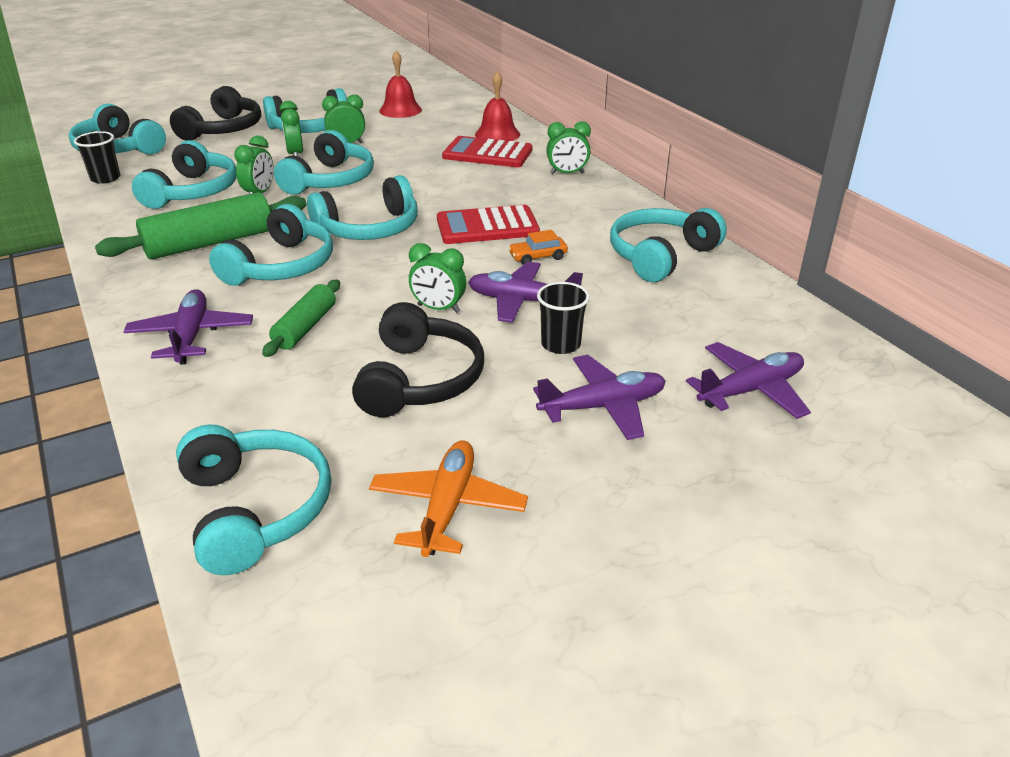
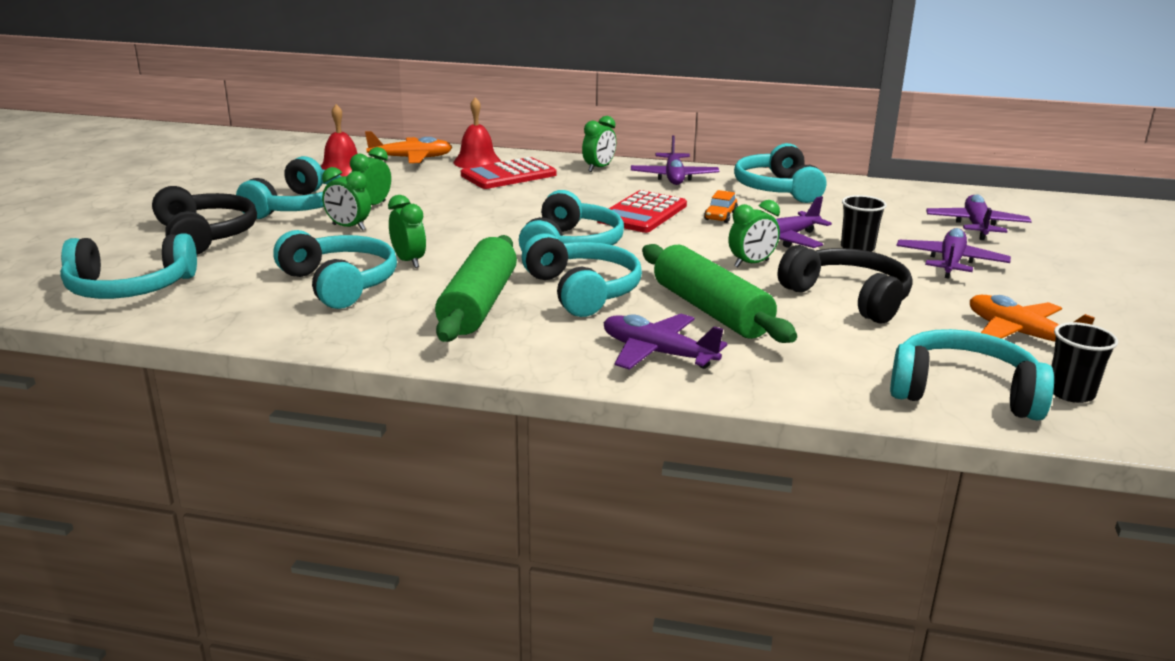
camera: 50 degrees left, 10 degrees down
black cup [74,131,120,184] -> black cup moved to [1052,322,1118,403]
green rolling pin [262,280,340,357] -> green rolling pin [642,244,797,343], size x1.69
turquoise headphones [274,130,374,195] -> none
none -> orange plane [365,131,452,163]
none -> purple plane [631,135,719,185]

